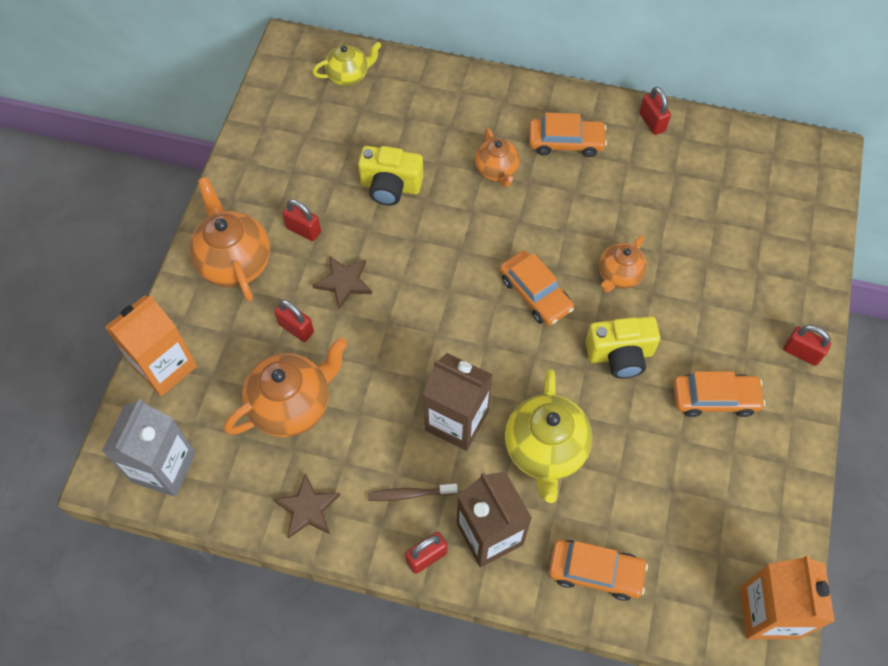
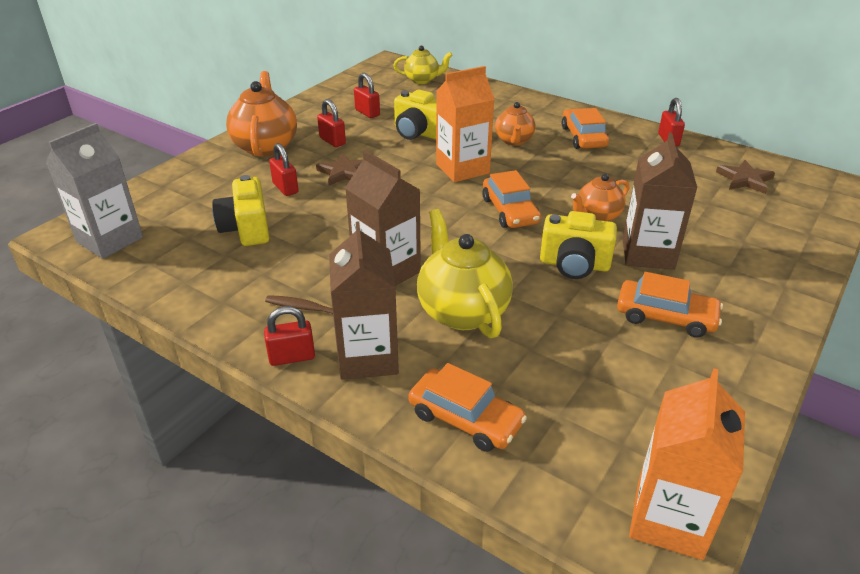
camera: 20 degrees right, 25 degrees down
orange carton [105,295,197,396] -> orange carton moved to [436,66,495,182]
orange teapot [224,338,348,438] -> yellow camera [212,175,269,246]
brown star [273,473,340,539] -> brown star moved to [716,160,775,194]
yellow teapot [505,369,593,503] -> yellow teapot turned 135 degrees clockwise [417,209,513,338]
orange car [529,113,607,157] -> orange car turned 120 degrees counterclockwise [562,108,609,149]
red padlock [783,325,831,366] -> red padlock moved to [354,73,380,118]
none -> brown carton [622,132,697,270]

